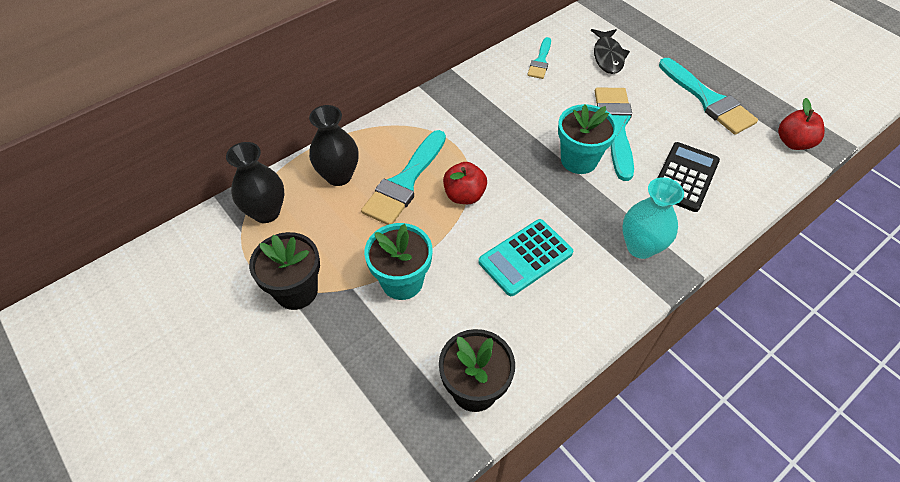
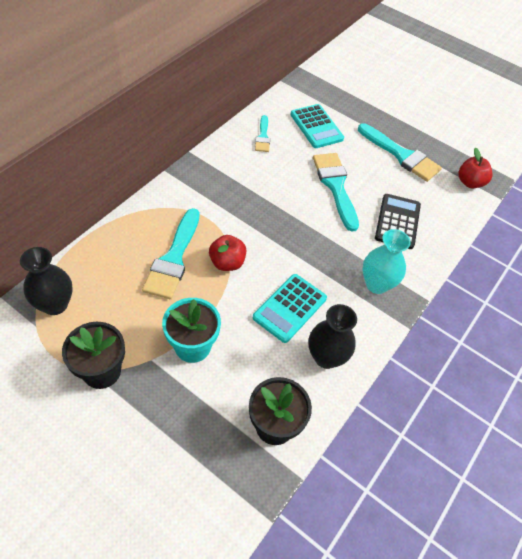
camera: 20 degrees left, 0 degrees up
black vase [309,105,359,186] -> black vase moved to [309,304,357,369]
turquoise flower pot [558,104,618,174] -> none
black fish [591,29,630,74] -> turquoise calculator [290,104,344,148]

